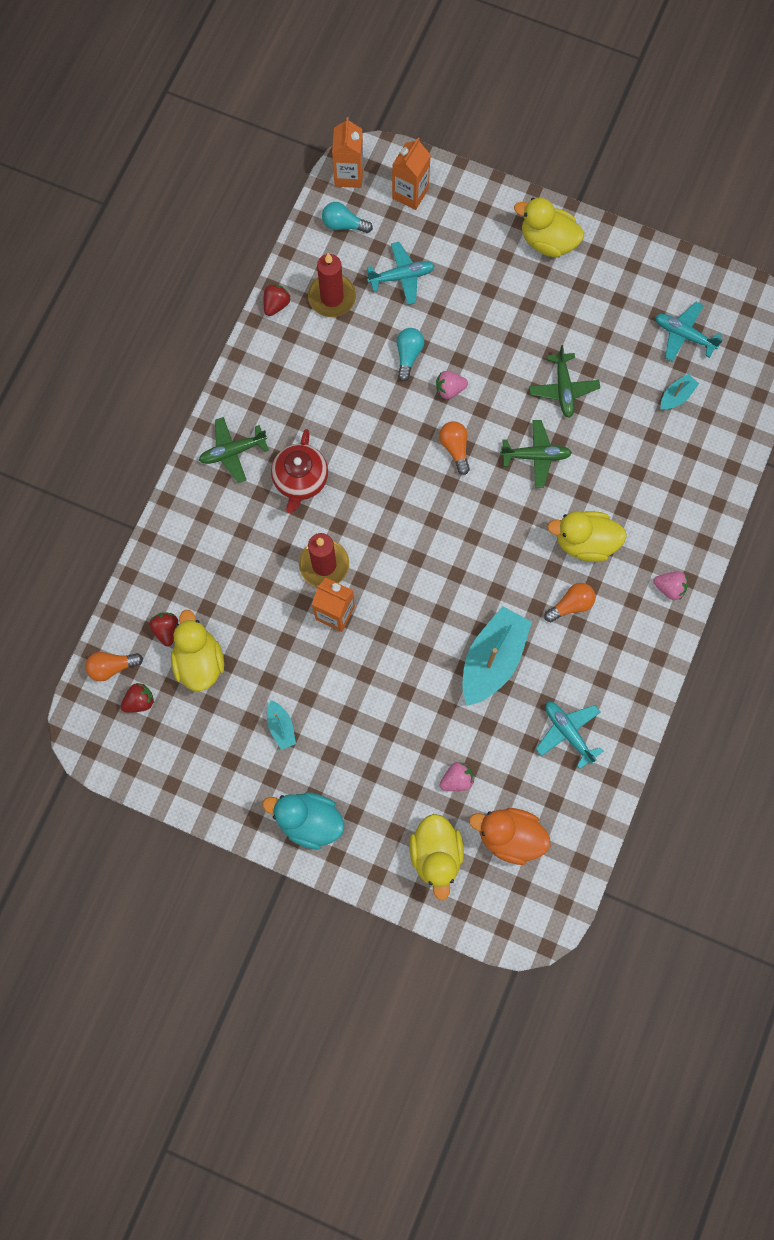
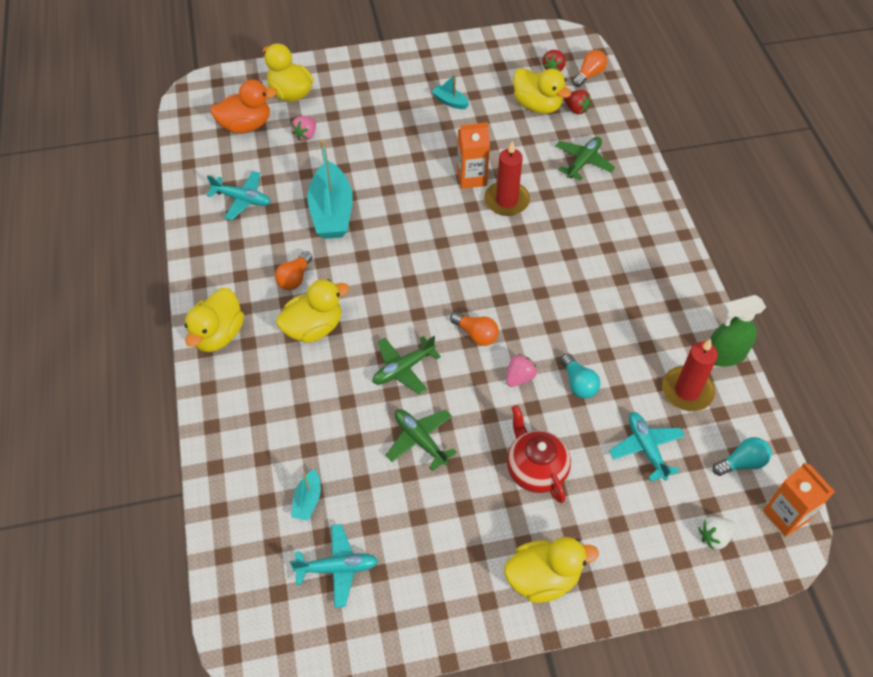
camera: 145 degrees right, 20 degrees down
green plane [199,417,269,483] -> green plane moved to [556,137,615,181]
red strawberry [263,284,291,316] -> green spray bottle [710,295,766,366]
turquoise duck [263,792,344,850] -> none
red teapot [271,429,328,513] -> red teapot moved to [507,405,571,503]
turquoise plane [367,242,435,305] -> turquoise plane turned 120 degrees clockwise [609,412,685,482]
orange carton [392,138,431,210] -> white strawberry [698,516,736,550]
pink strawberry [653,572,688,600] -> yellow duck [184,288,244,352]

